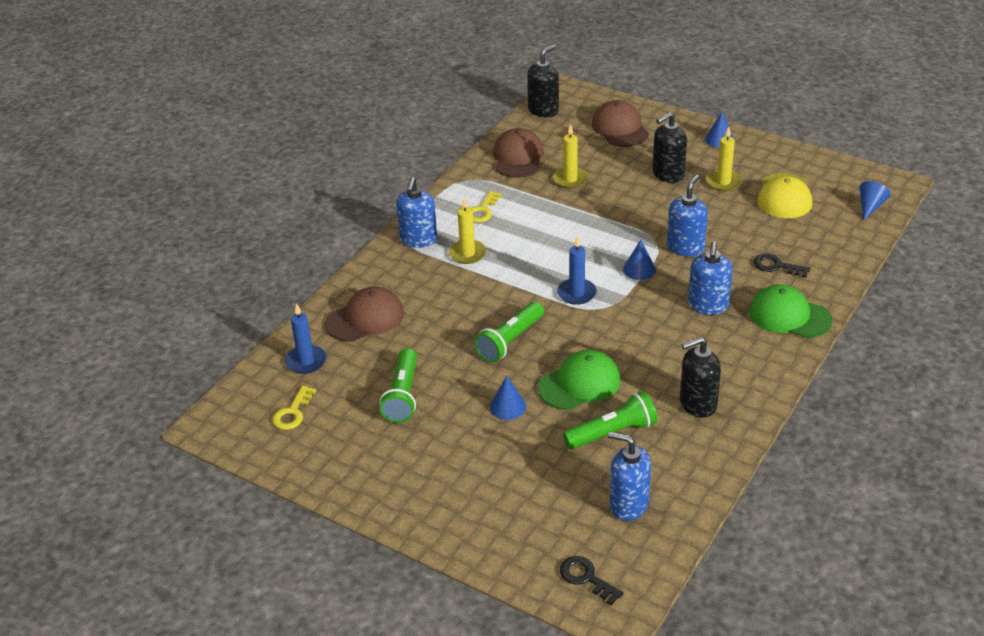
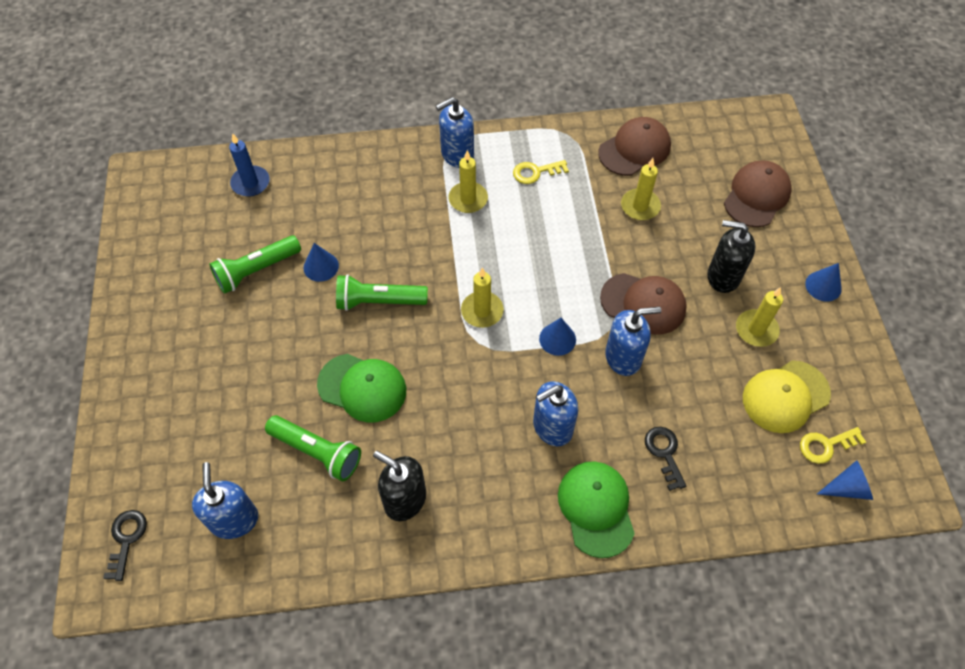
camera: 50 degrees right, 20 degrees up
yellow key [272,386,316,430] -> yellow key moved to [800,427,866,464]
brown cap [325,286,404,342] -> brown cap moved to [600,273,687,335]
blue cone [490,376,526,420] -> blue cone moved to [304,243,339,282]
black soap dispenser [527,45,559,117] -> none
blue candle [557,236,597,305] -> yellow candle [461,268,504,328]

